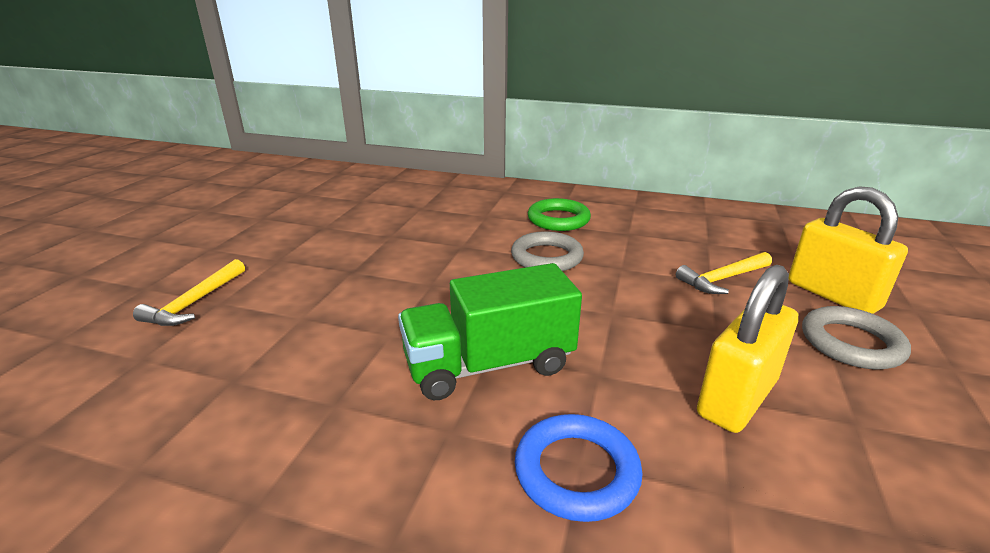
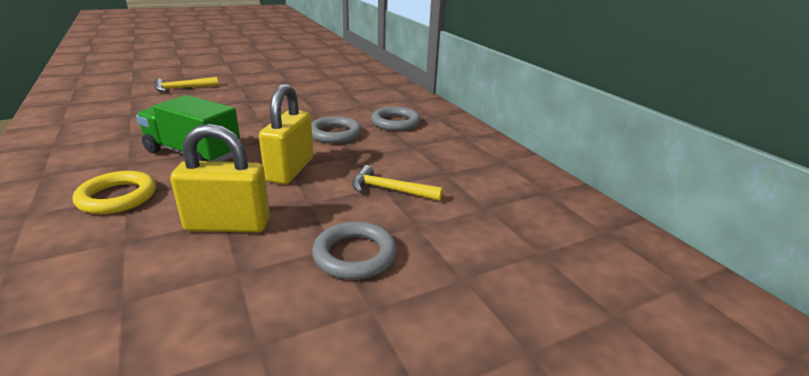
camera: 45 degrees right, 0 degrees up
blue ring [515,414,643,522] -> yellow ring [73,171,156,214]
green ring [528,198,591,231] -> grey ring [371,107,421,131]
yellow padlock [789,186,908,314] -> yellow padlock moved to [259,84,313,184]

